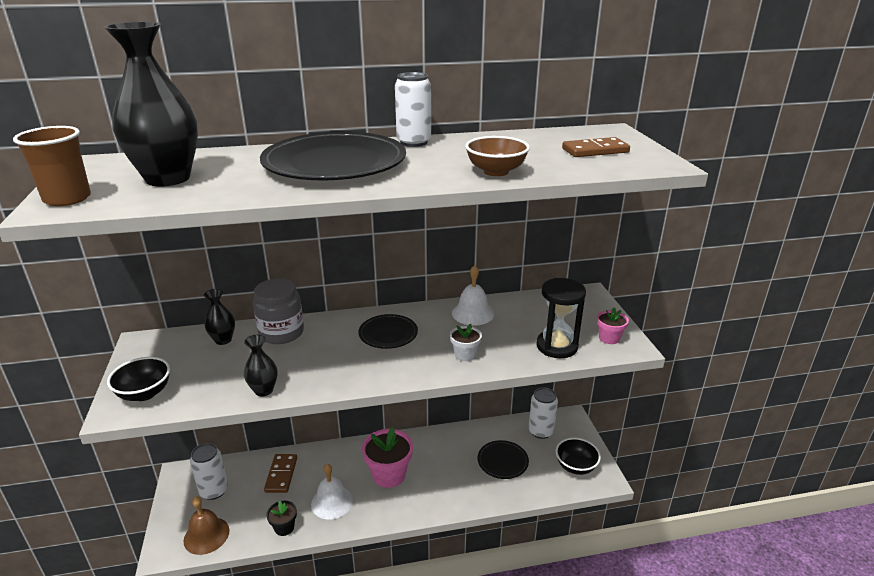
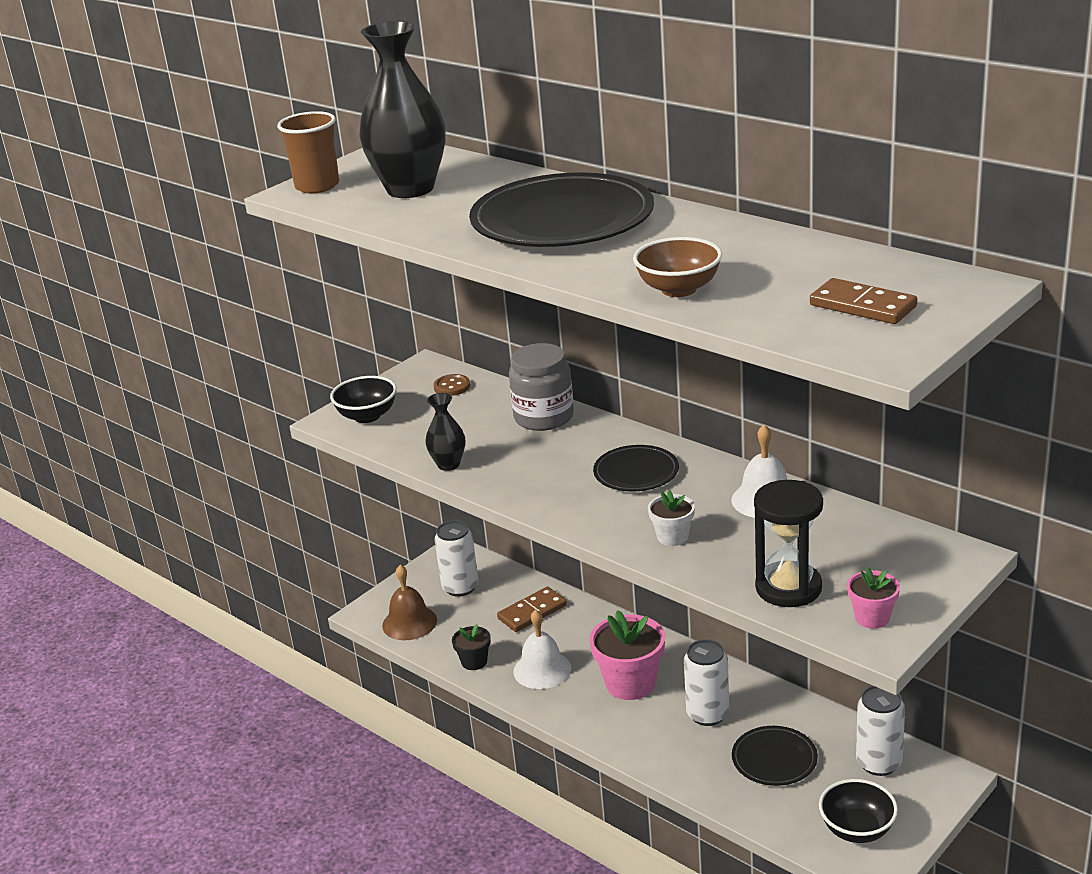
camera: 55 degrees right, 0 degrees up
black vase [204,289,235,345] -> none
white can [395,72,431,147] -> white can moved to [684,639,729,726]
none -> brown button [434,374,470,396]

